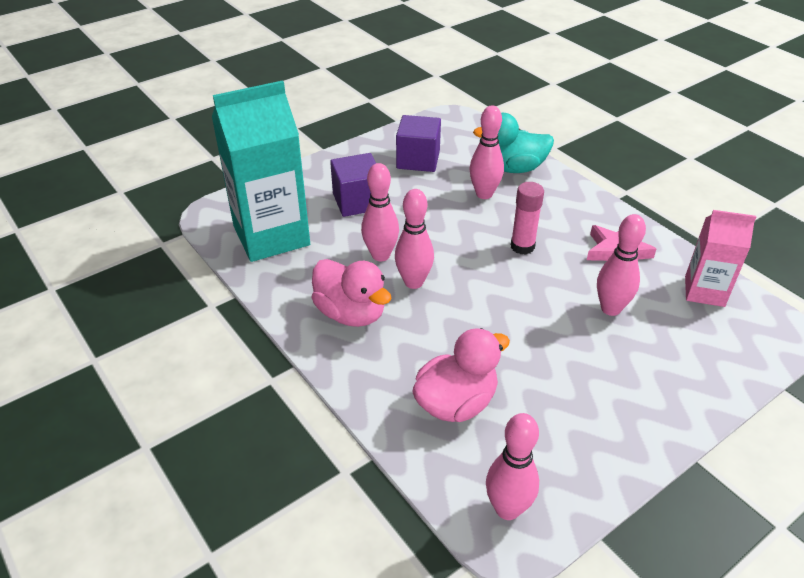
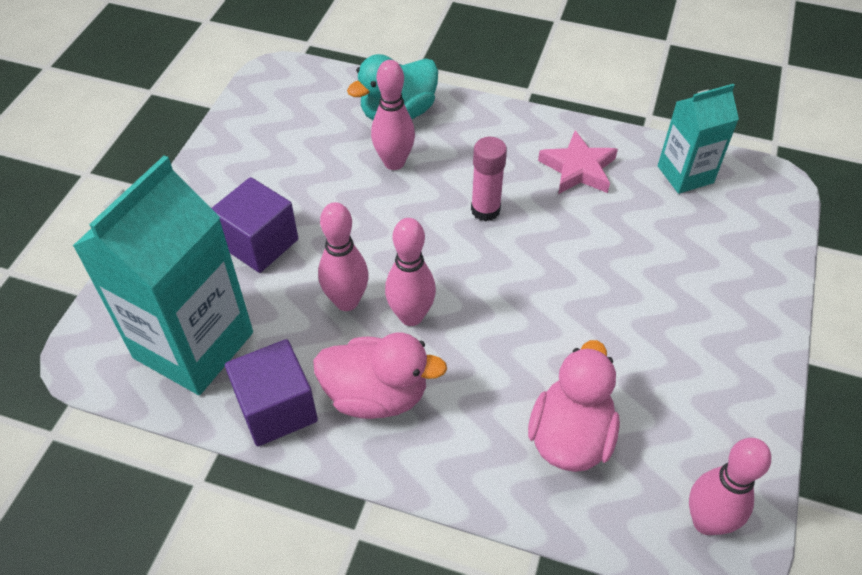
camera: 35 degrees left, 10 degrees up
purple cube [396,115,441,172] -> purple cube moved to [225,339,318,446]
pink bowling pin [597,214,646,316] -> none
pink carton [685,210,756,307] -> turquoise carton [658,84,739,194]

